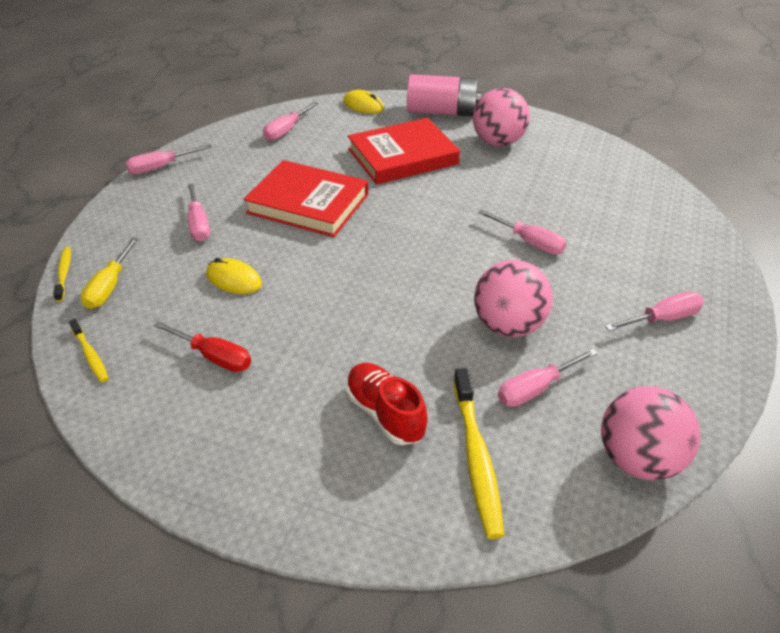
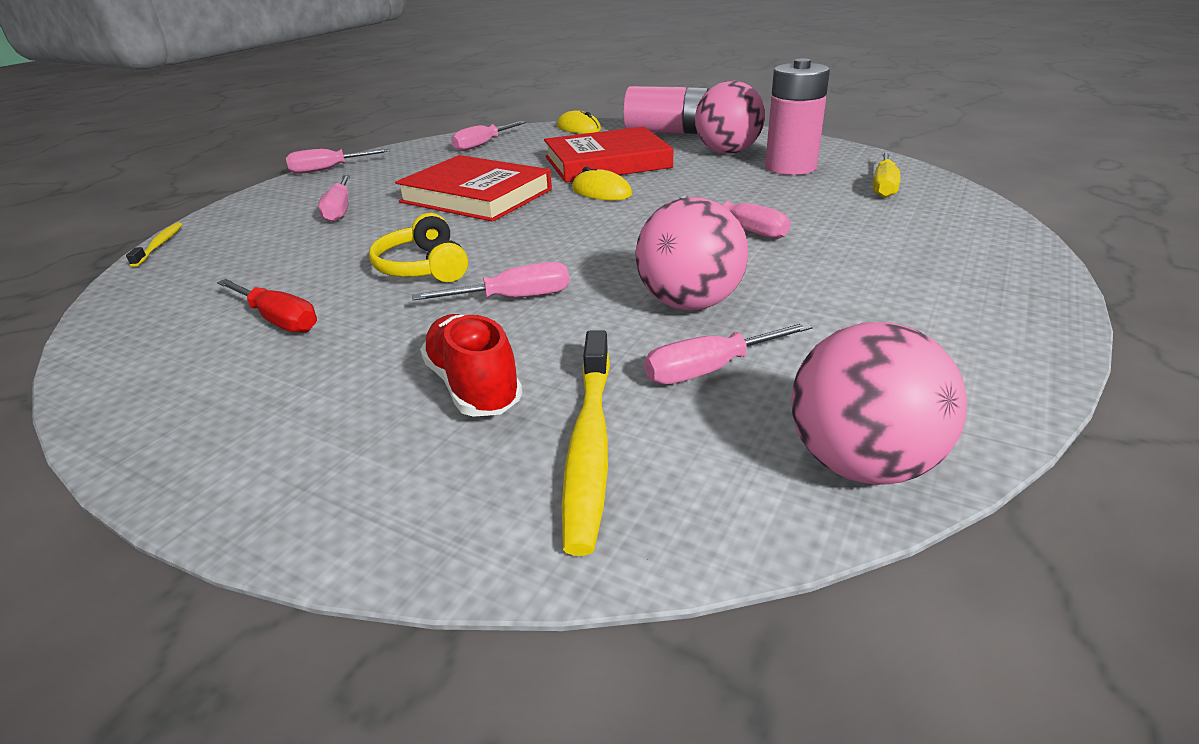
camera: 10 degrees right, 10 degrees down
yellow toothbrush [69,319,109,383] -> none
yellow screwdriver [80,237,138,309] -> yellow screwdriver moved to [873,152,901,198]
yellow mouse [206,258,262,294] -> yellow mouse moved to [572,167,632,200]
pink screwdriver [605,292,704,331] -> pink screwdriver moved to [412,262,569,301]
none -> yellow headphones [369,213,468,282]
none -> pink battery [765,59,830,175]

